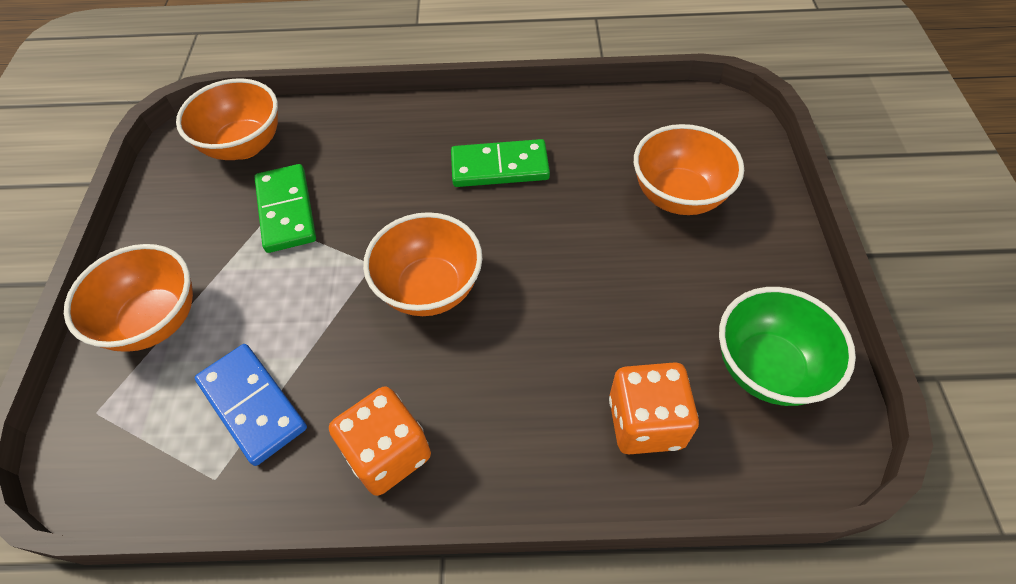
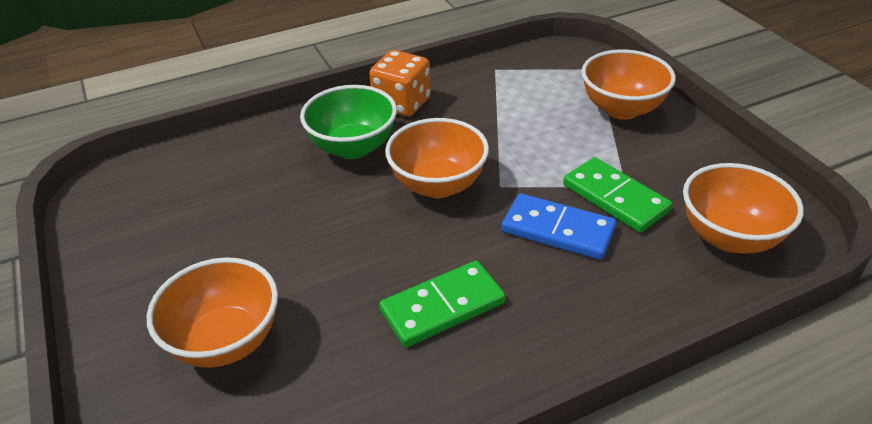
camera: 155 degrees right, 15 degrees down
blue domino [195,344,307,466] -> blue domino moved to [501,193,616,260]
orange dice [609,362,699,454] -> none
green bowl [719,287,856,406] -> green bowl moved to [300,85,397,159]

